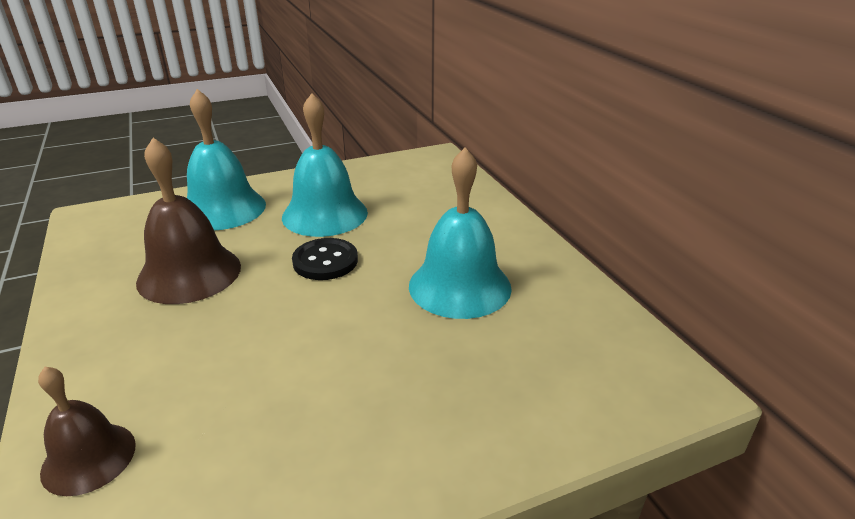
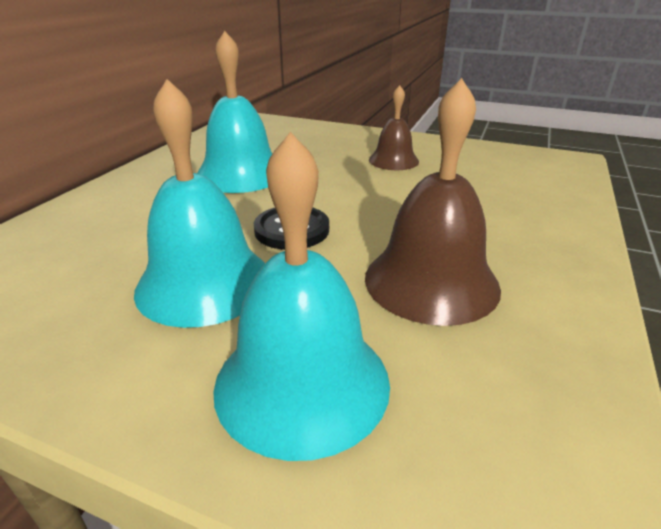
camera: 135 degrees left, 0 degrees up
brown bell [38,367,136,496] -> brown bell moved to [369,85,419,170]

